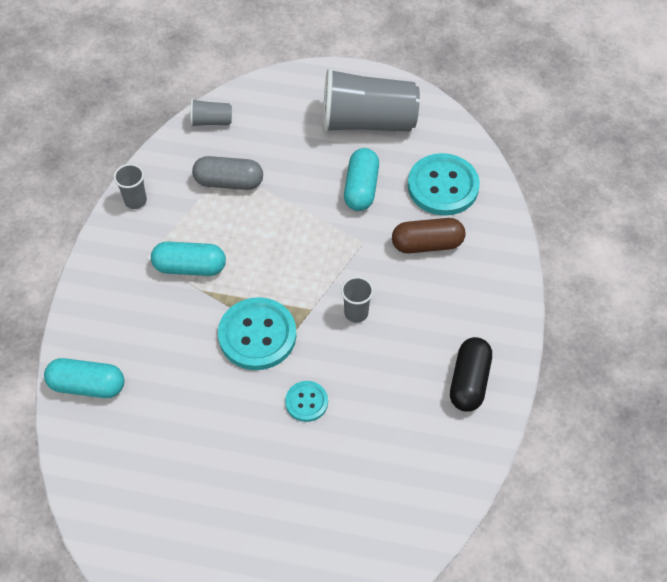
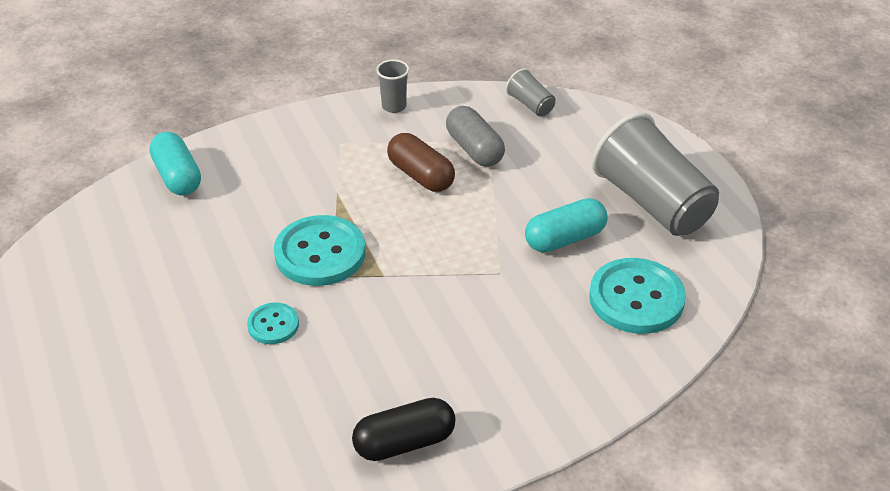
camera: 55 degrees right, 15 degrees down
turquoise capsule [151,241,226,276] -> none
grey cup [341,276,373,323] -> none
brown capsule [392,218,465,253] -> brown capsule moved to [387,133,455,192]

